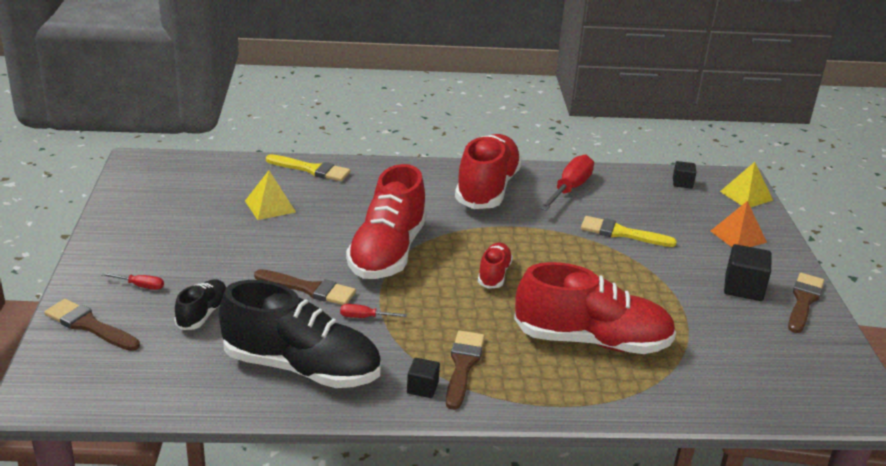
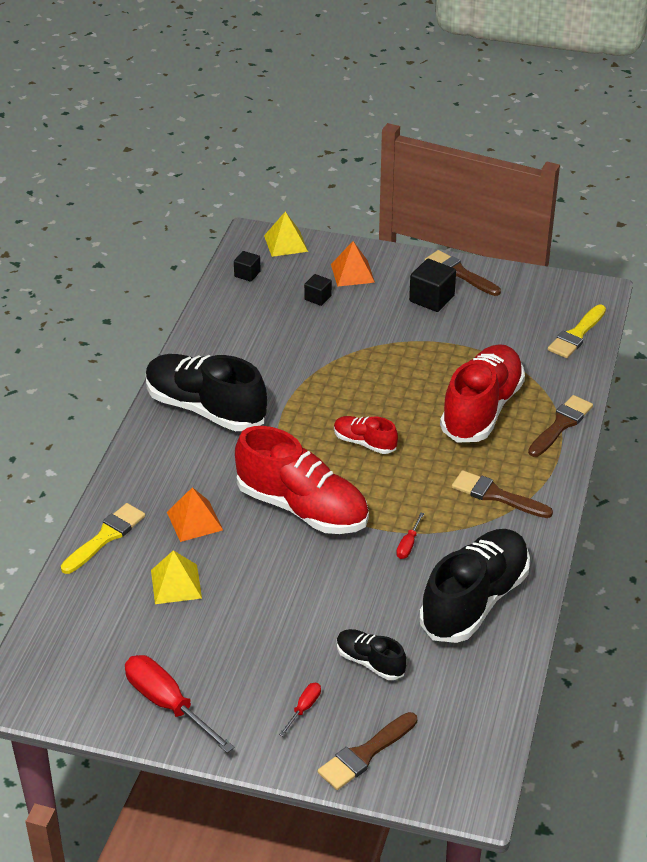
camera: 70 degrees left, 10 degrees up
brown brush [254,269,356,305] -> brown brush moved to [528,395,593,457]
black cube [407,358,440,398] -> black cube moved to [304,274,332,306]
red shoe [455,134,522,209] -> black shoe [146,354,267,431]
red screwdriver [539,155,594,211] -> red screwdriver moved to [125,655,235,753]
yellow brush [581,216,677,247] -> yellow brush moved to [548,305,606,358]
none -> orange pyramid [167,487,223,542]

